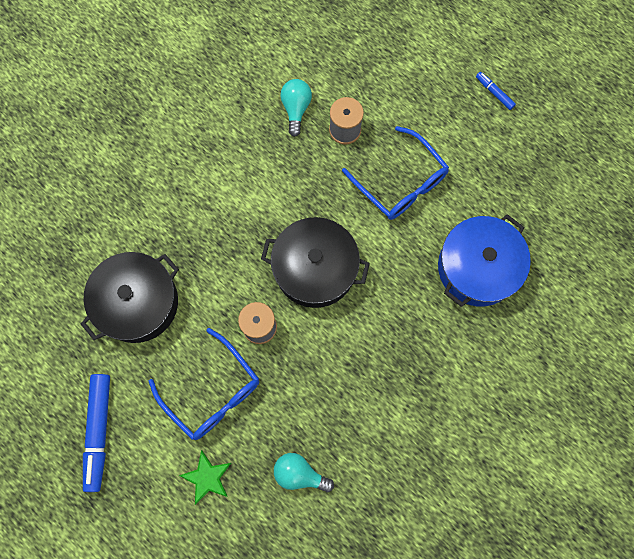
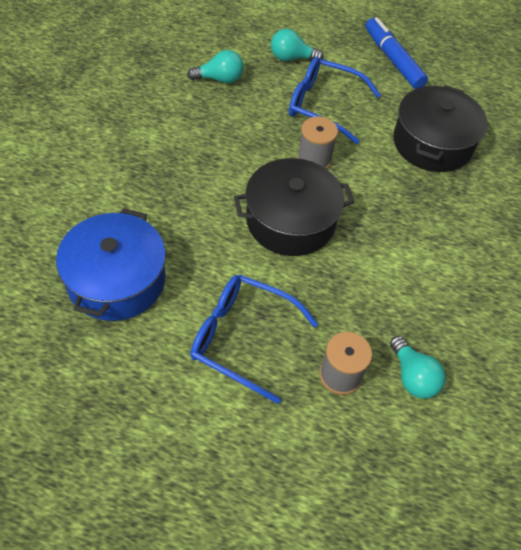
camera: 150 degrees right, 20 degrees down
green star [179,450,231,505] -> turquoise light bulb [271,29,324,61]
blue marker [476,72,516,110] -> none

